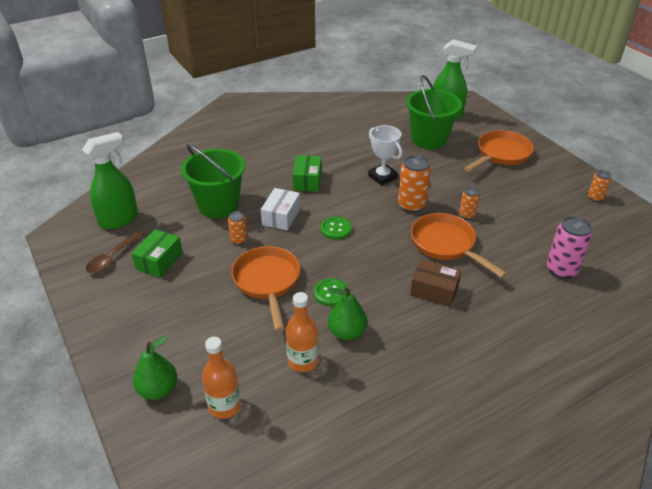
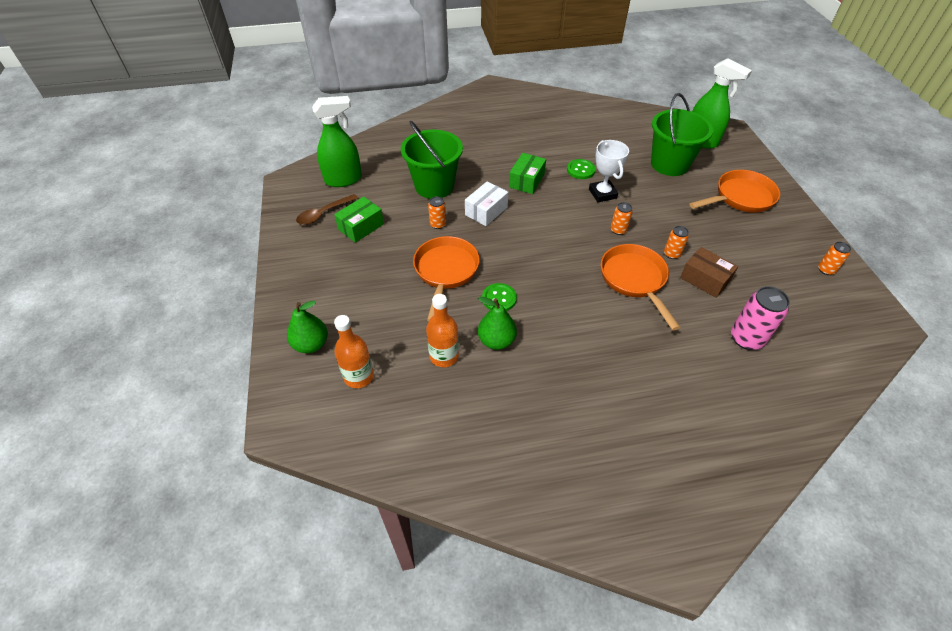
camera: 20 degrees right, 10 degrees up
green button [320,217,352,240] -> green button moved to [567,159,596,179]
orange can [398,155,431,213] -> orange can [611,202,633,235], size x0.56
brown box [410,259,461,307] -> brown box moved to [680,247,738,298]

